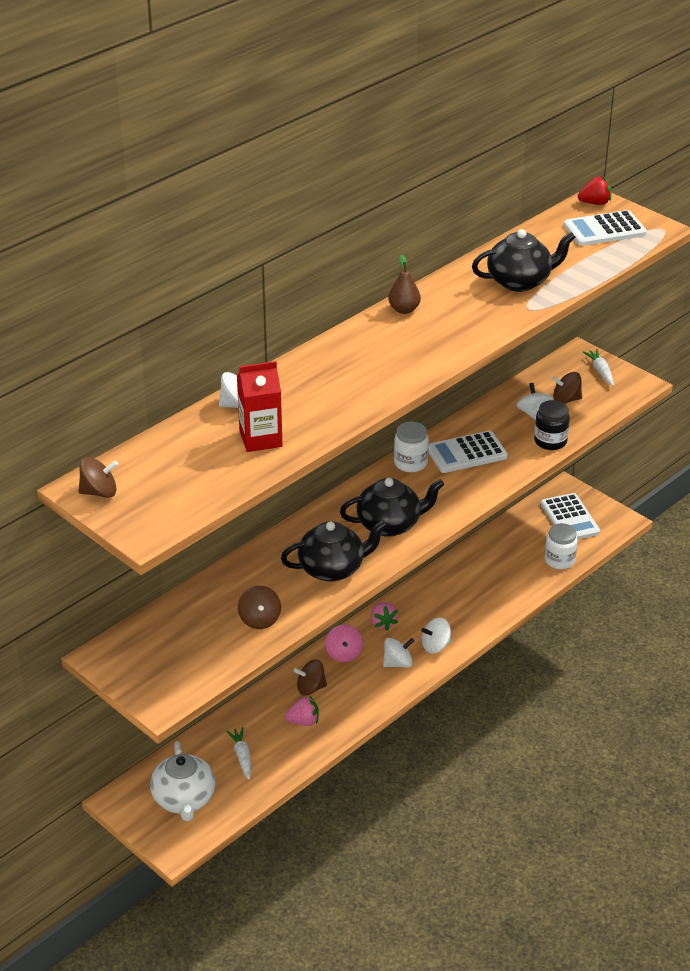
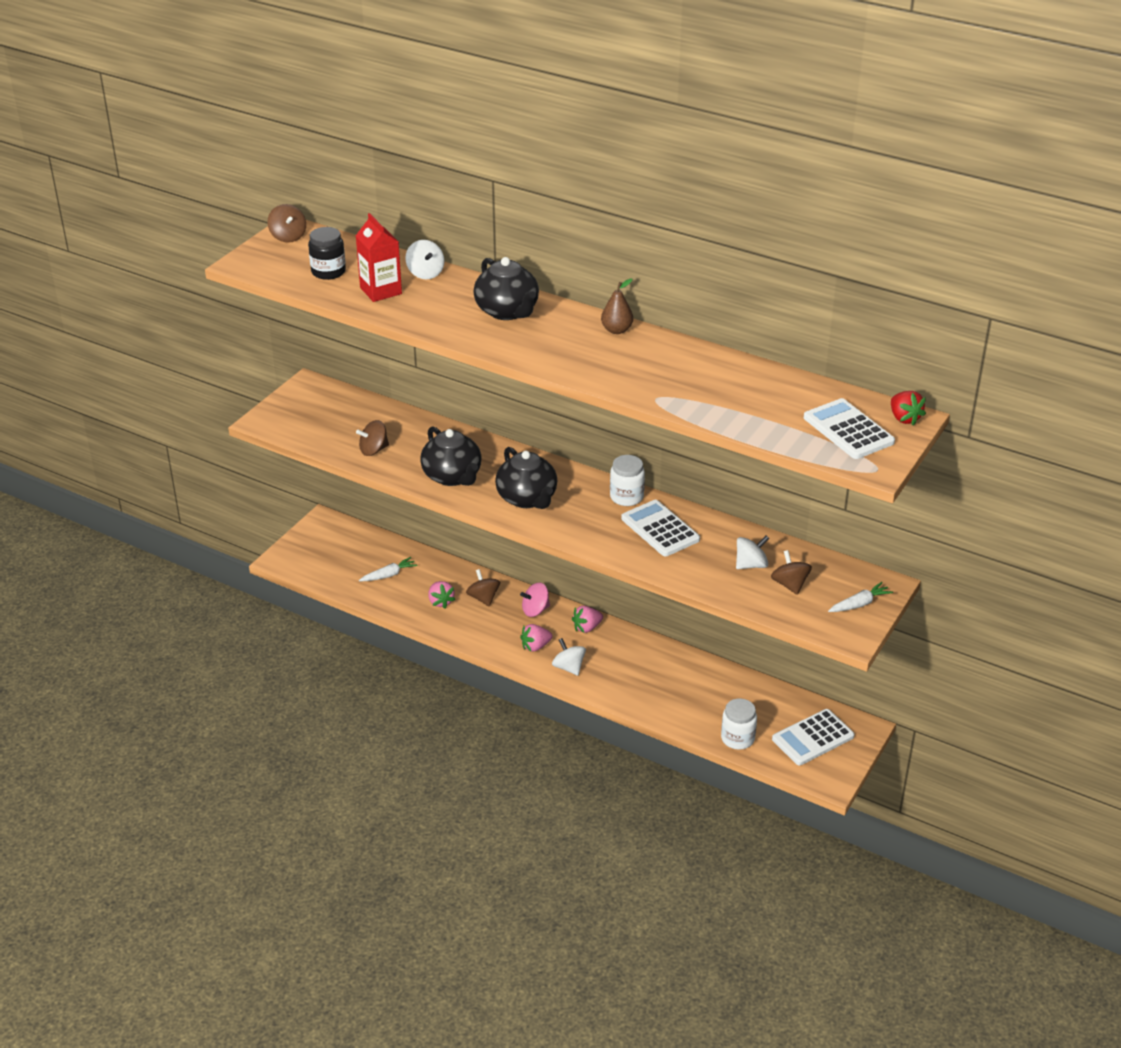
camera: 75 degrees right, 0 degrees up
white teapot [150,741,215,821] -> none
white spinning top [383,638,414,668] -> pink strawberry [520,624,553,652]
black teapot [472,229,575,292] -> black teapot moved to [474,257,539,320]
black jar [534,400,570,450] -> black jar moved to [308,227,346,280]

